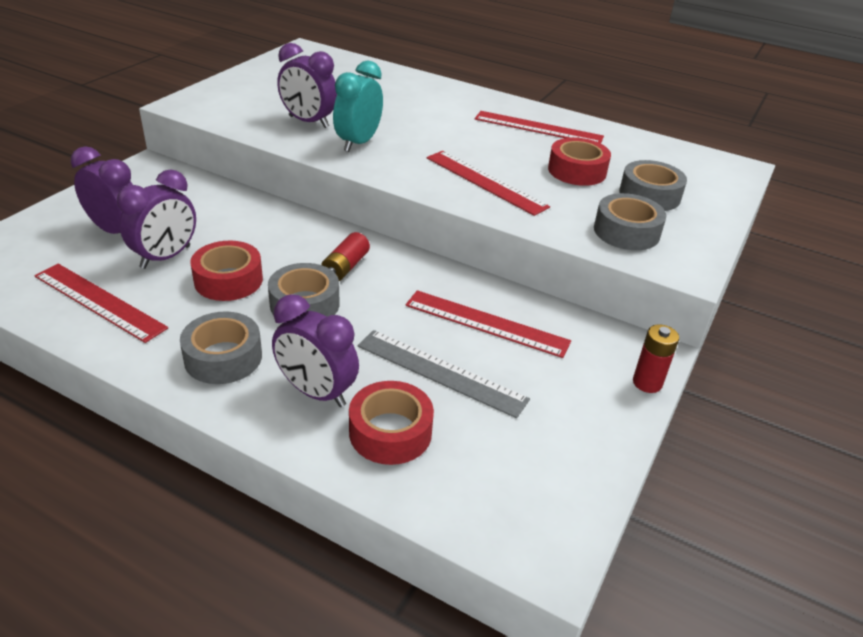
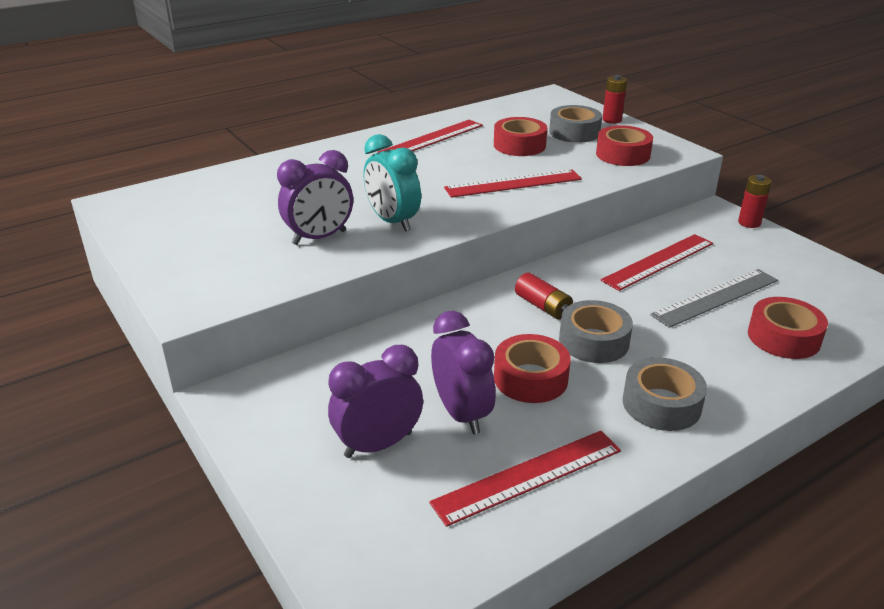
camera: 60 degrees left, 5 degrees down
purple clock [272,294,359,407] -> none
grey tape [594,193,667,250] -> red tape [596,125,653,166]
none -> red battery [602,75,627,124]

